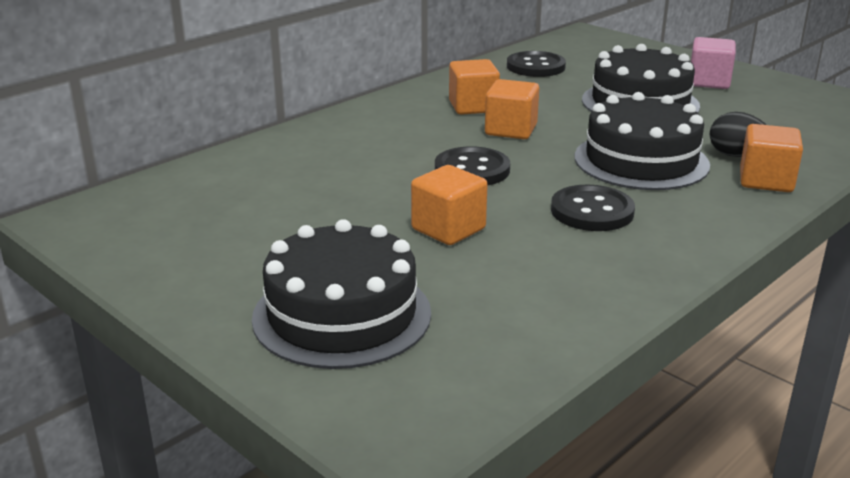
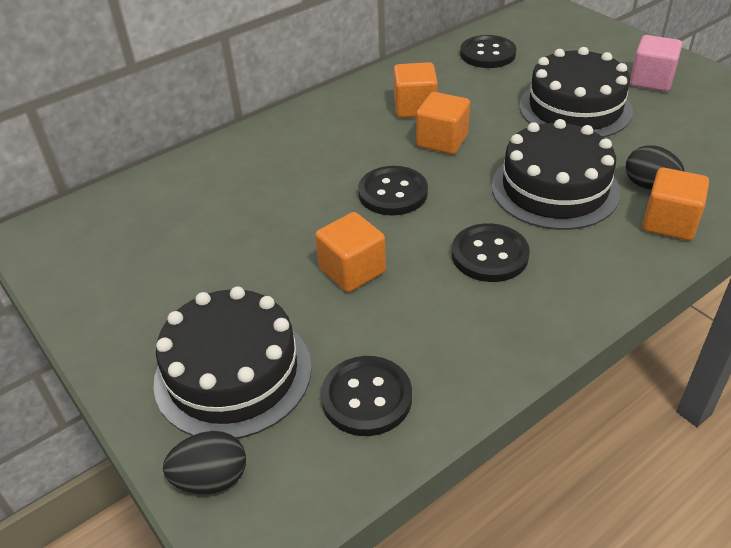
camera: 10 degrees right, 15 degrees up
none -> black egg [163,431,246,494]
none -> black button [321,356,412,436]

